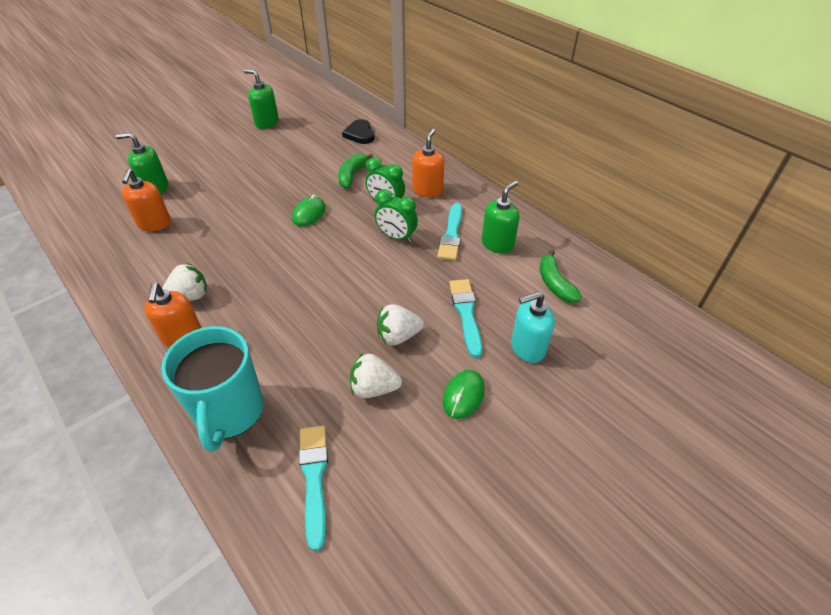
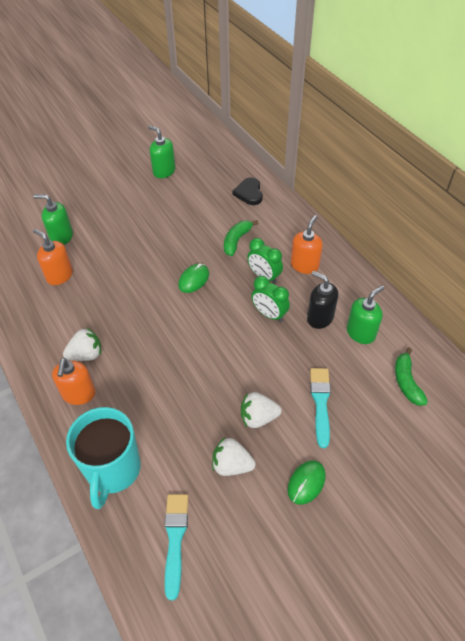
camera: 10 degrees right, 5 degrees up
orange soap dispenser [122,169,171,231] -> orange soap dispenser turned 120 degrees clockwise [33,229,73,285]
turquoise brush [437,203,462,261] -> black soap dispenser [307,271,338,329]
turquoise soap dispenser [511,292,555,363] -> none

